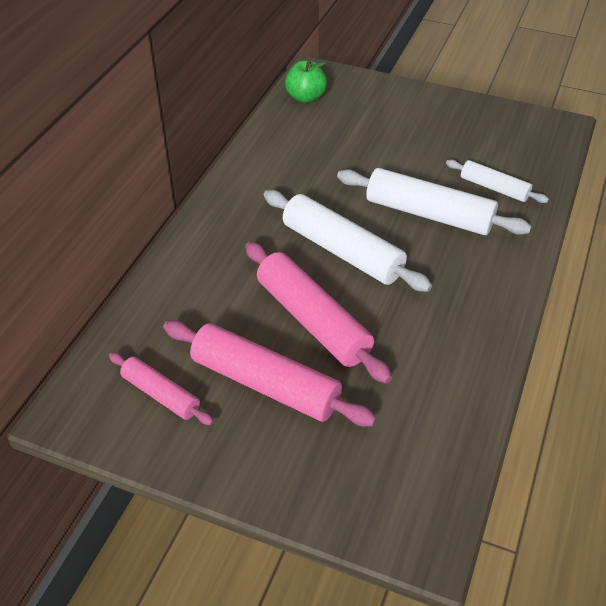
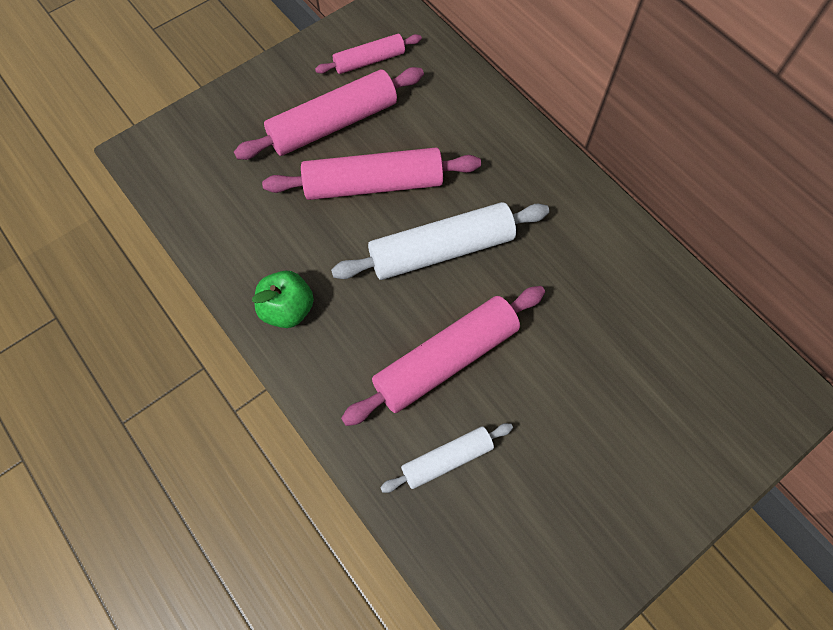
camera: 120 degrees right, 20 degrees up
green apple [285,59,327,103] -> green apple moved to [252,271,314,328]
white rolling pin [337,168,532,235] -> pink rolling pin [341,286,545,426]

